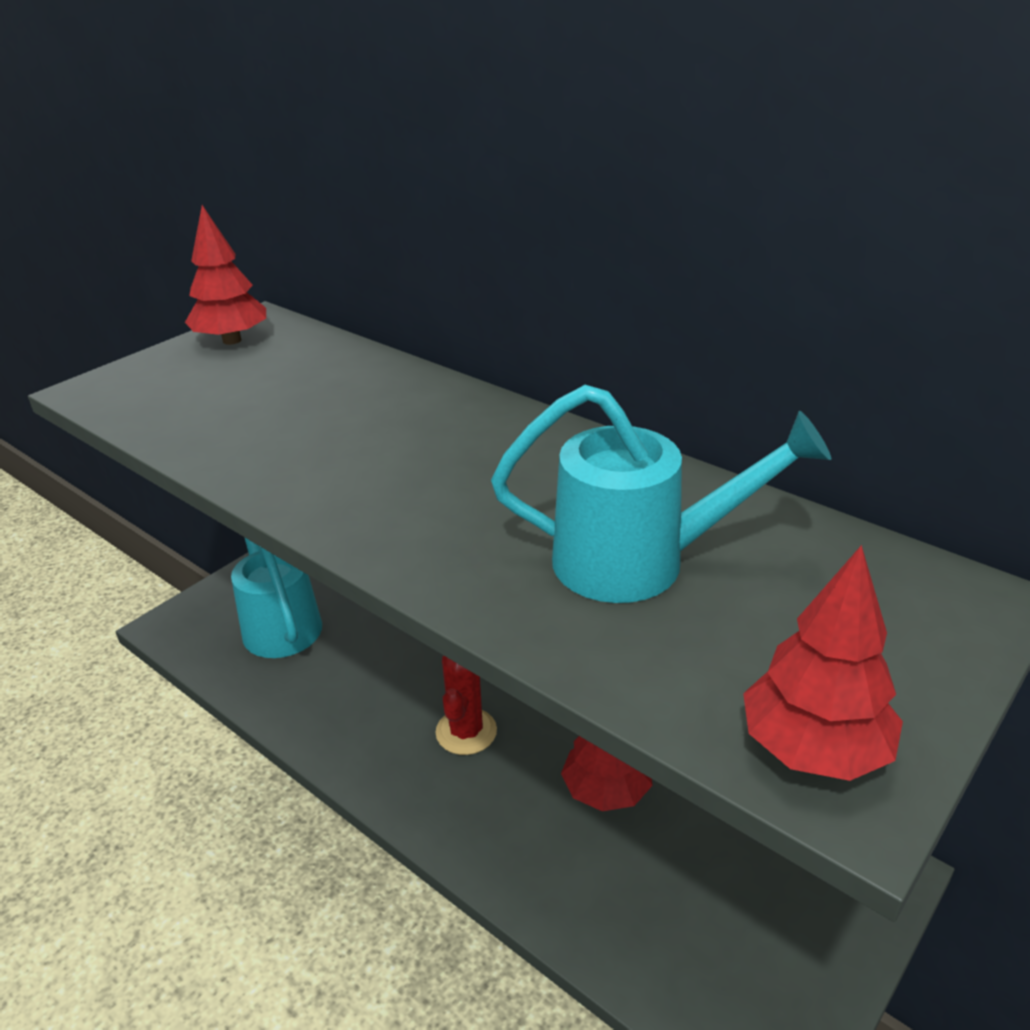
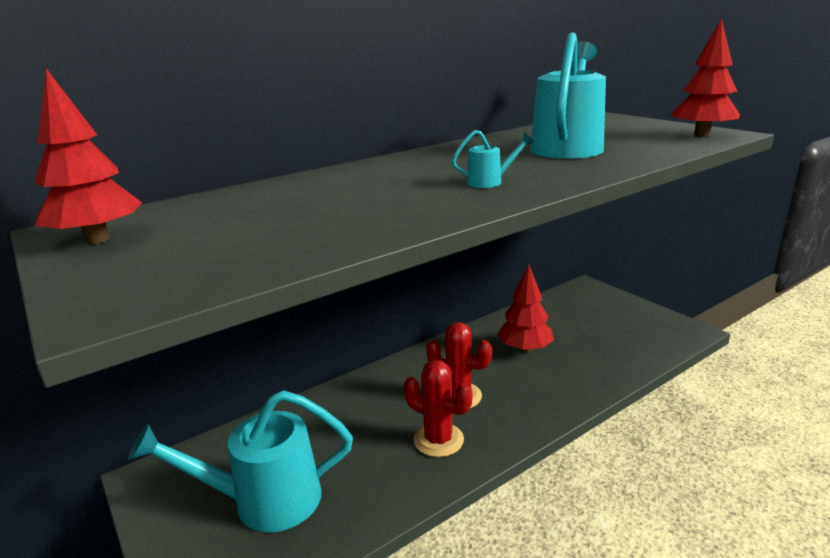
camera: 75 degrees left, 10 degrees down
none -> red cactus [404,360,472,457]
none -> turquoise watering can [452,130,534,188]

